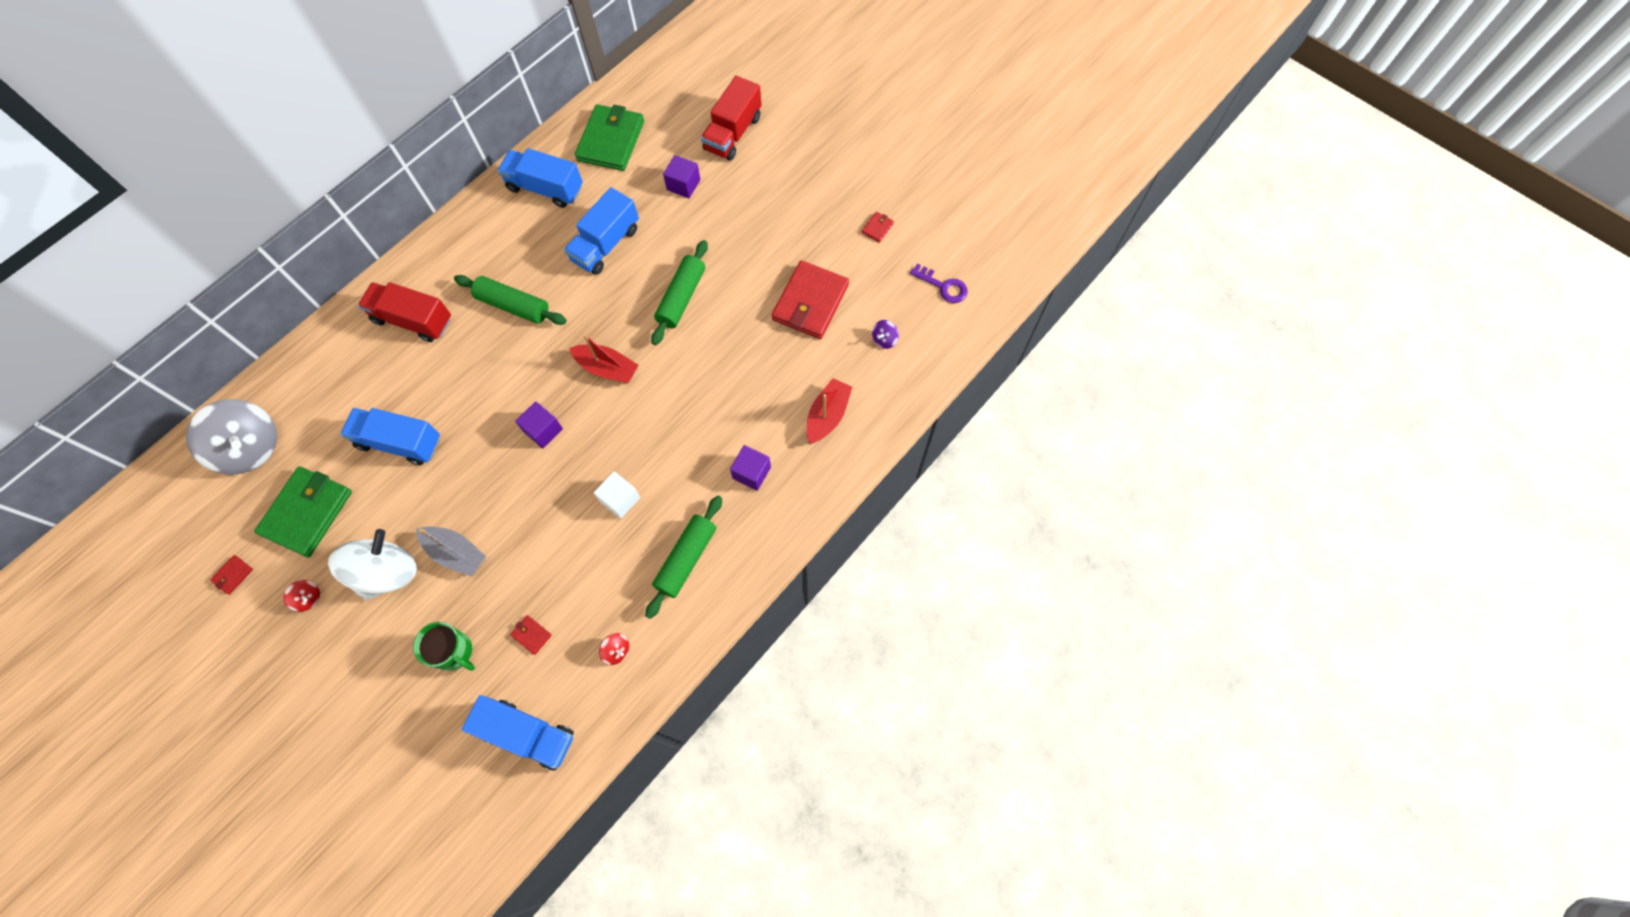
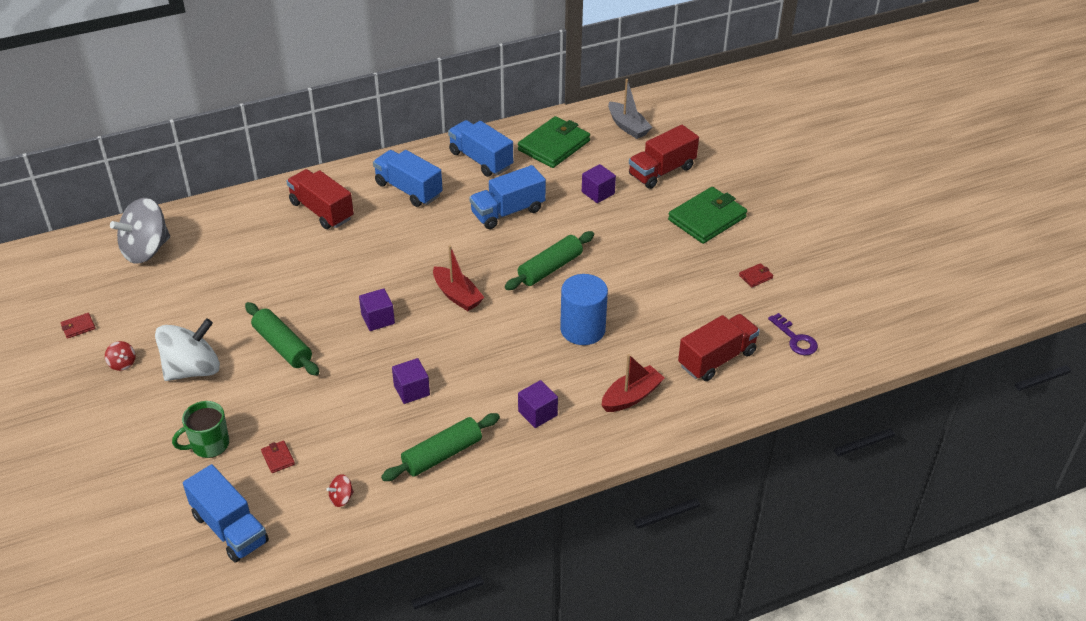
camera: 25 degrees right, 25 degrees down
grey spinning top [186,399,277,475] -> grey spinning top turned 75 degrees clockwise [110,198,170,264]
green wallet [254,466,352,557] -> green wallet moved to [668,187,747,244]
blue truck [340,408,440,465] -> blue truck moved to [373,150,443,207]
green mug [413,622,475,671] -> green mug turned 90 degrees clockwise [172,401,229,458]
grey boat [416,527,486,577] -> grey boat moved to [608,79,652,139]
green rolling pin [454,275,567,325] -> green rolling pin moved to [245,302,319,376]
white cube [594,471,640,519] -> purple cube [392,358,430,404]
red spinning top [599,633,629,665] -> red spinning top turned 90 degrees clockwise [326,474,354,507]
red wallet [772,260,849,339] -> none
purple spinning top [872,320,899,349] -> red truck [678,314,760,381]
none -> blue cylinder [560,274,608,345]

